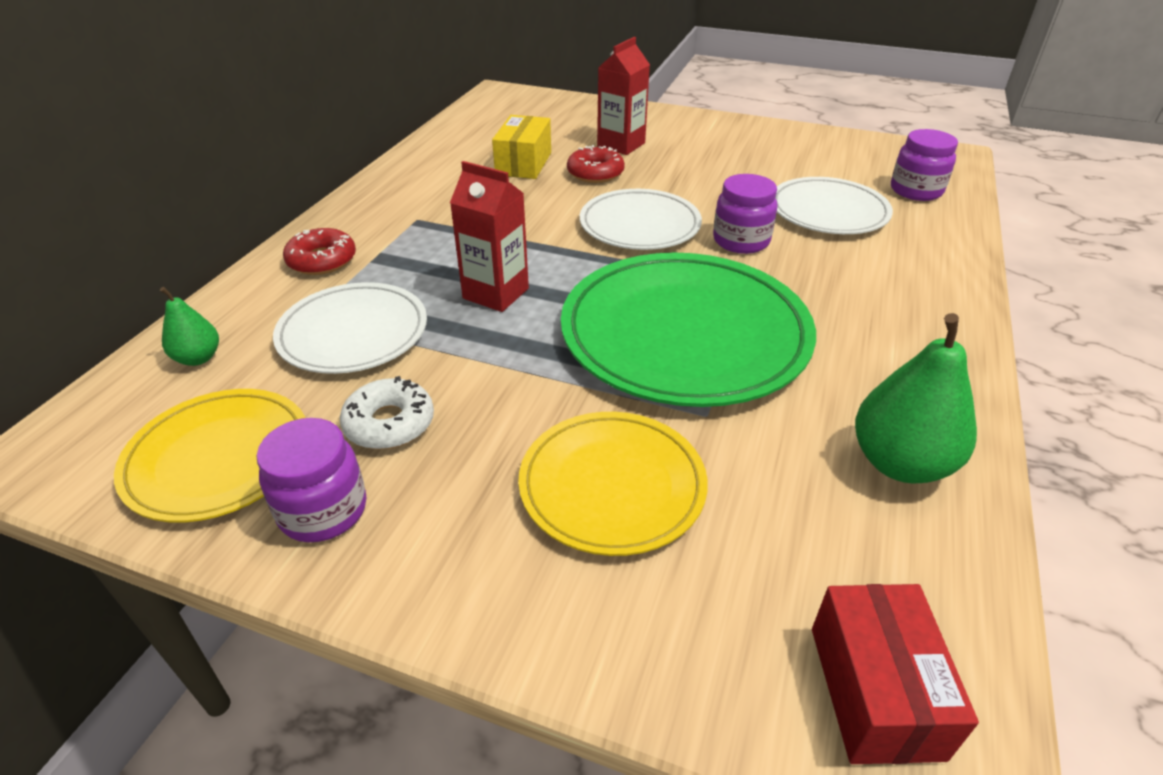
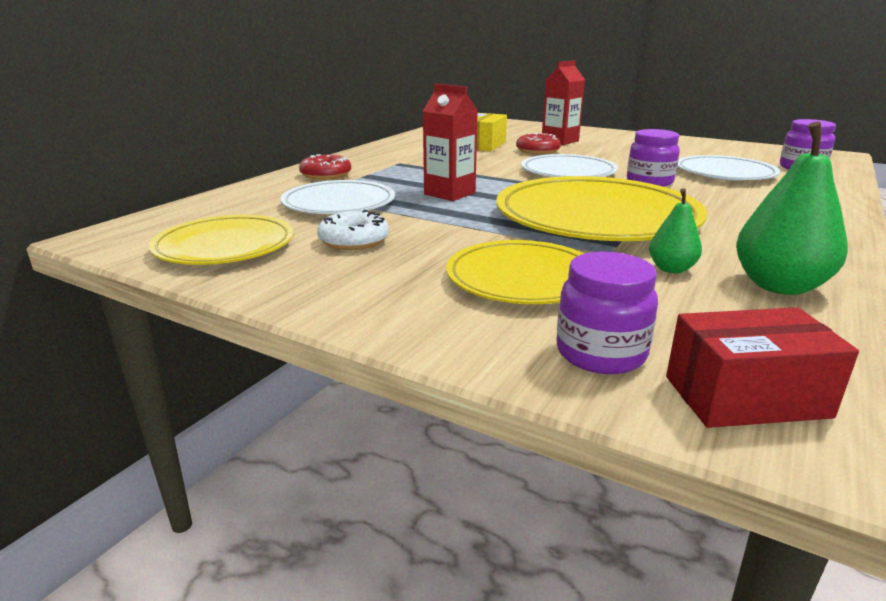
camera: 10 degrees right, 15 degrees down
green pear [160,287,219,366] -> green pear moved to [649,188,702,273]
purple jar [256,418,366,542] -> purple jar moved to [556,252,658,374]
green plate [561,253,816,407] -> yellow plate [496,176,707,241]
red box [812,584,979,764] -> red box turned 75 degrees clockwise [666,307,859,428]

